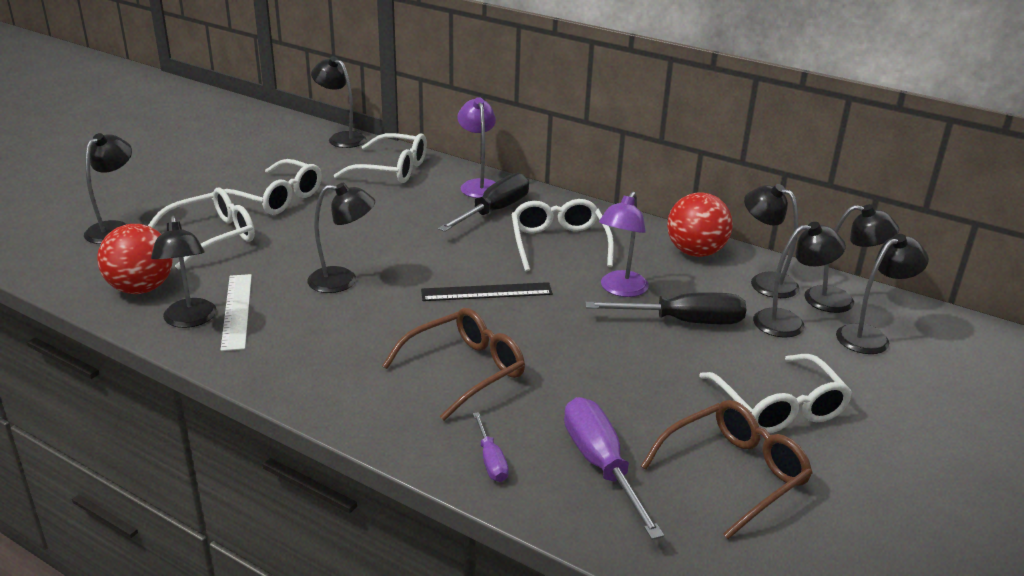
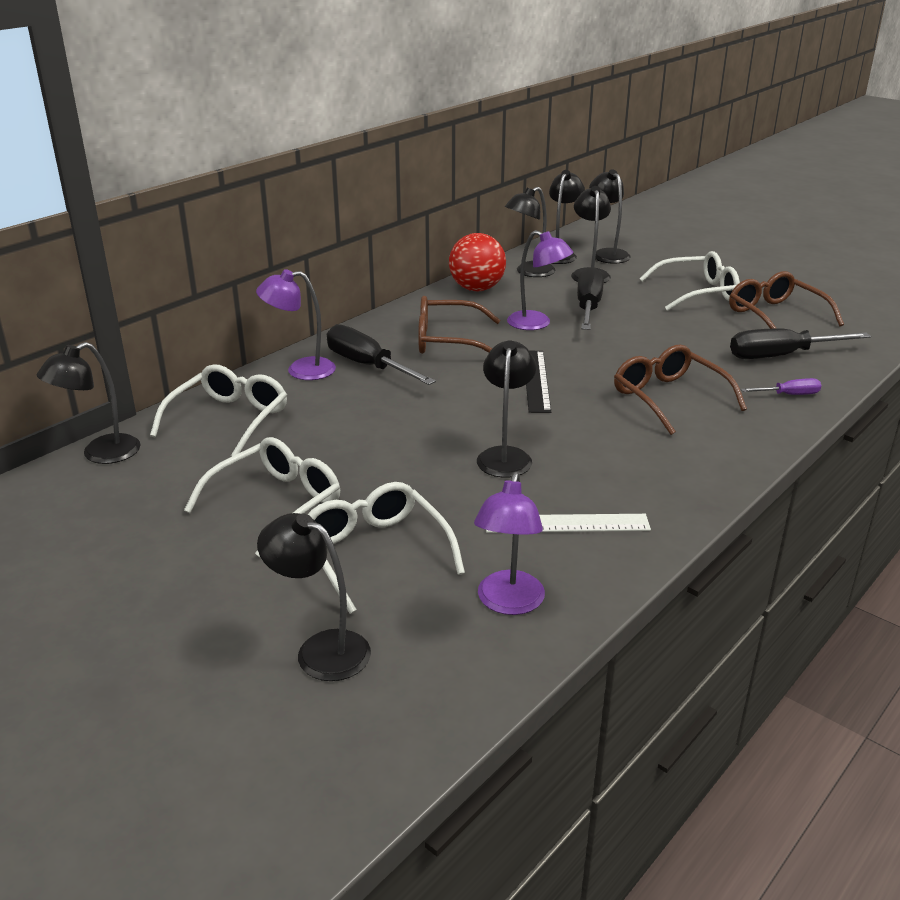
camera: 80 degrees left, 0 degrees up
red ball [97,224,173,294] -> purple lamp [474,472,545,615]
black lamp [151,216,216,328] -> none
white glasses [512,199,614,272] -> brown glasses [418,296,500,354]
purple screwdriver [564,397,664,540] -> black screwdriver [730,329,871,359]

